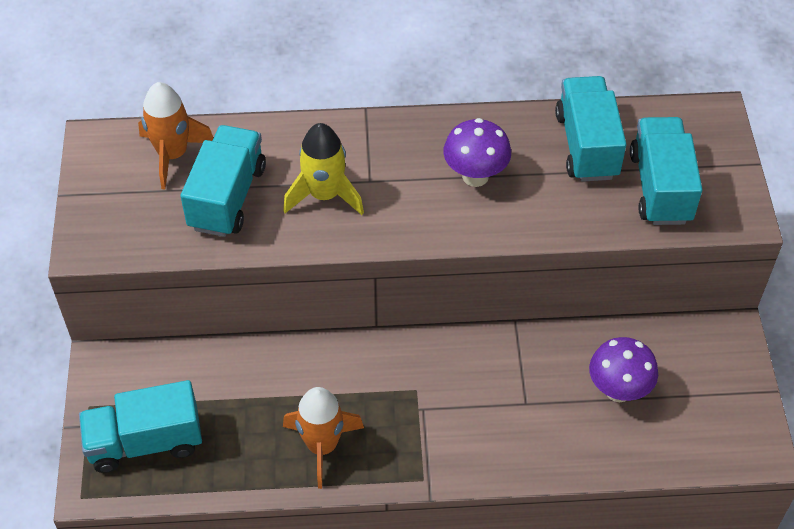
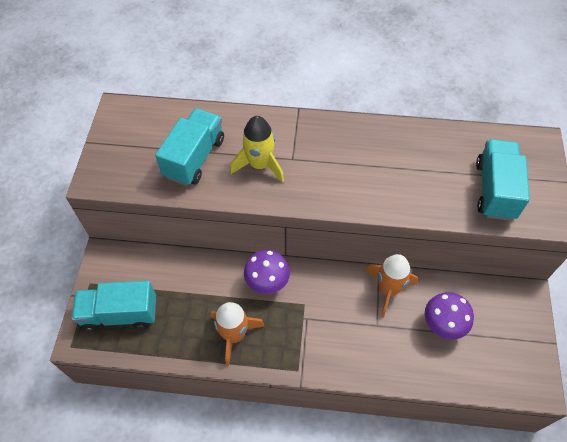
camera: 10 degrees right, 5 degrees up
orange rocket [138,82,213,189] -> orange rocket moved to [365,254,418,318]
purple mushroom [443,118,511,187] -> purple mushroom moved to [244,250,290,294]
turquoise truck [555,76,626,182] -> none

